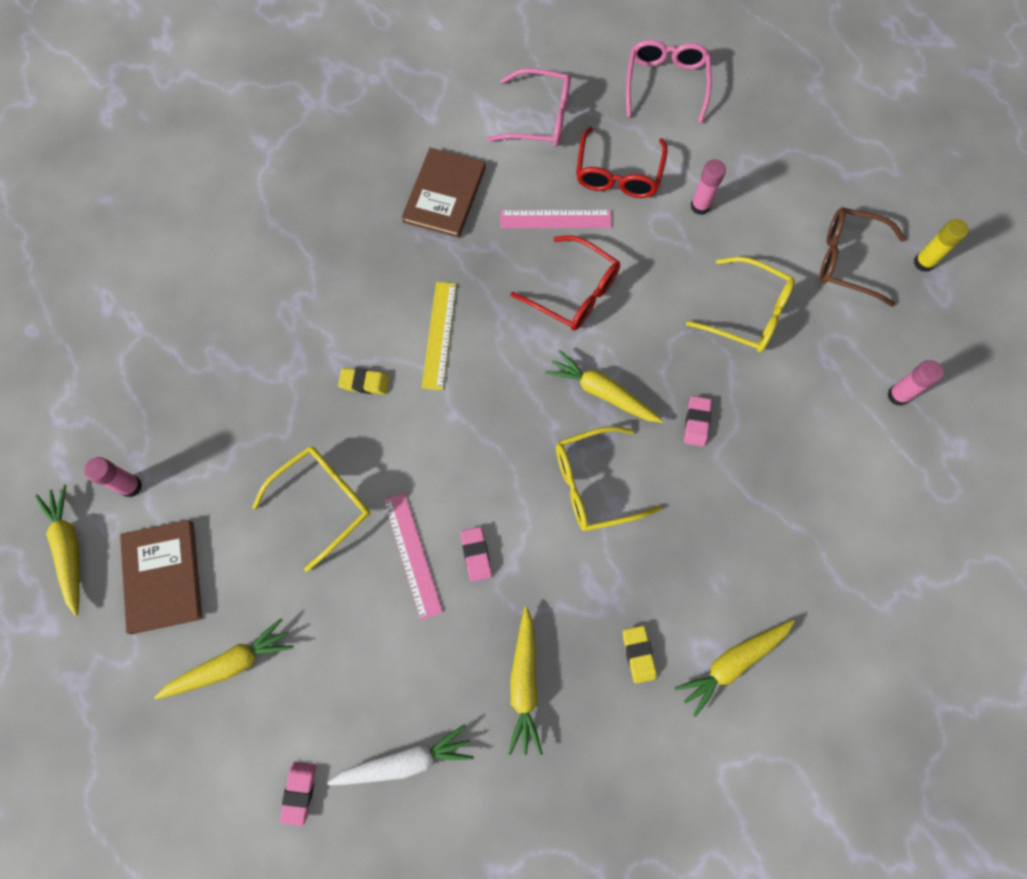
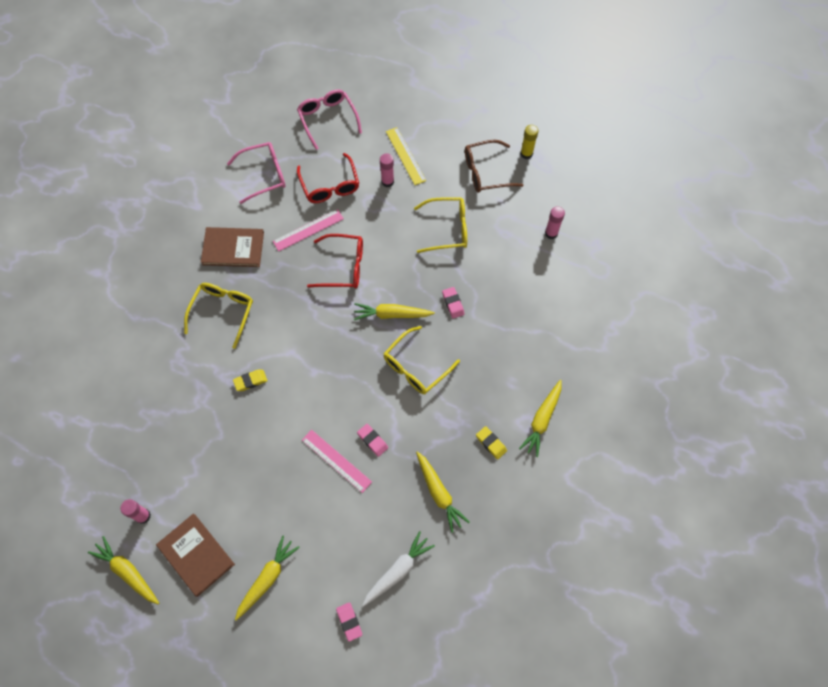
camera: 30 degrees left, 5 degrees down
yellow glasses [252,447,370,572] -> yellow glasses moved to [184,283,253,349]
brown book [401,148,486,238] -> brown book turned 75 degrees counterclockwise [201,227,264,267]
yellow ruler [422,282,456,390] -> yellow ruler moved to [386,127,426,185]

